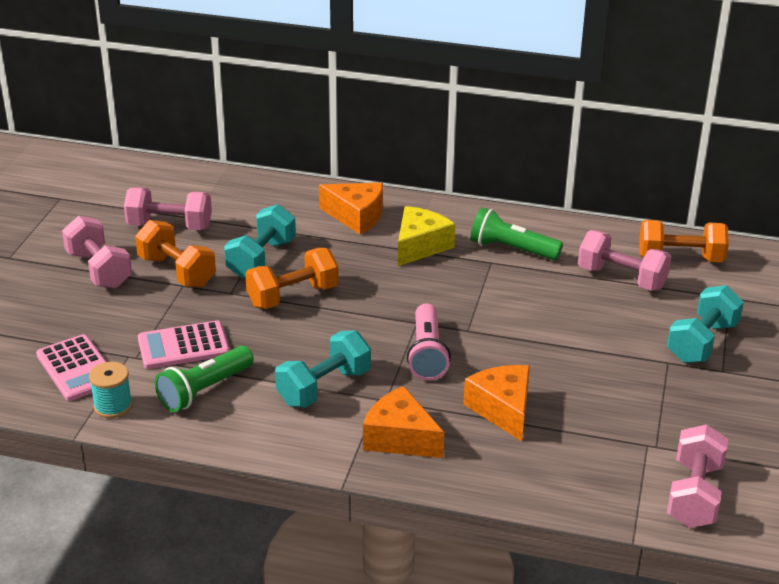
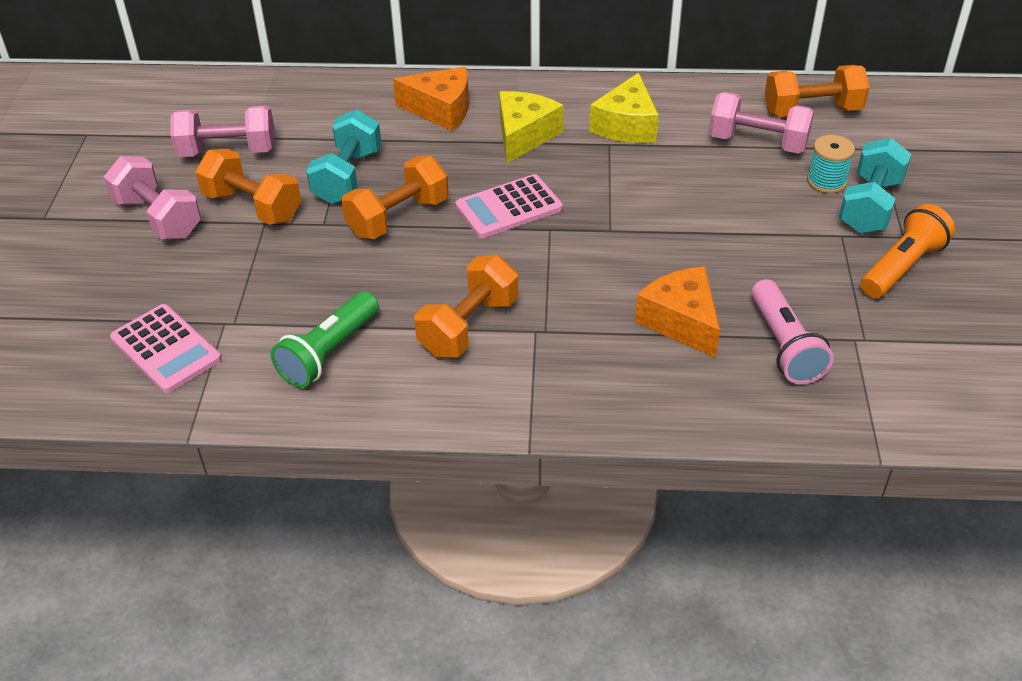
camera: 10 degrees left, 10 degrees up
turquoise spool [89,362,133,418] -> turquoise spool moved to [807,135,855,193]
pink calculator [138,320,230,369] -> pink calculator moved to [455,174,563,238]
turquoise dumbbell [275,331,371,407] -> orange dumbbell [414,255,519,357]
orange cheese [363,386,444,458] -> none
pink flashlight [407,303,451,380] -> pink flashlight moved to [751,279,834,384]
green flashlight [470,207,563,260] -> yellow cheese [589,73,659,143]
pink dumbbell [667,424,728,528] -> none
none -> orange flashlight [860,204,955,298]

